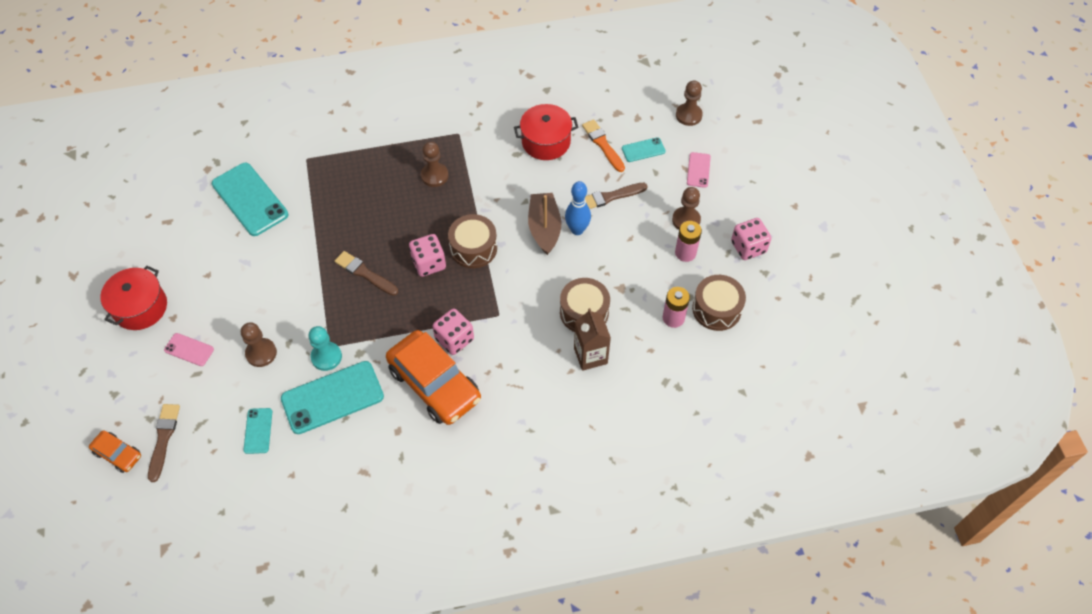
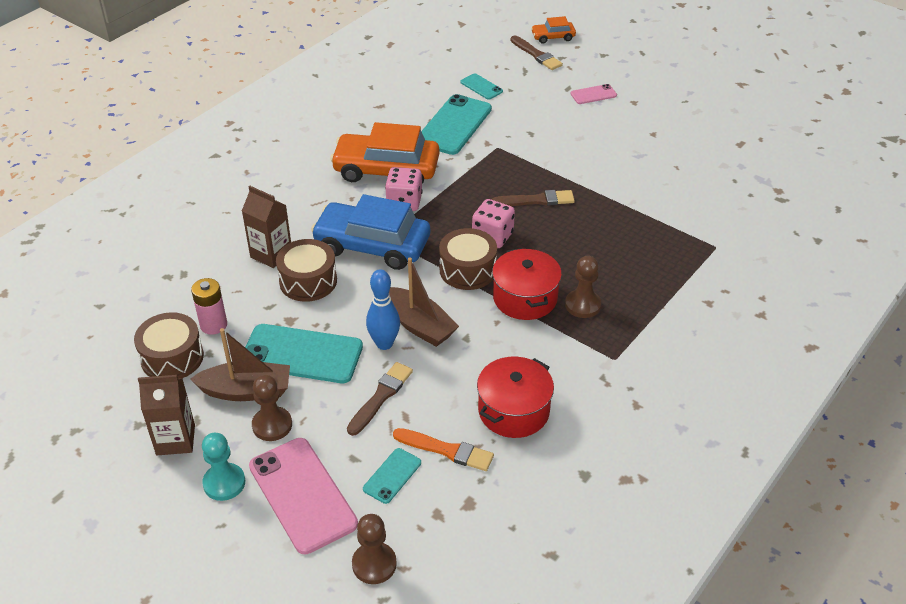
camera: 140 degrees right, 15 degrees down
red pot [100,266,167,330] -> red pot moved to [492,248,562,320]
turquoise phone [212,163,288,236] -> turquoise phone moved to [245,324,363,383]
brown pawn [241,322,277,367] -> none
turquoise pawn [308,326,342,371] -> turquoise pawn moved to [202,433,245,501]
pink battery [675,221,702,262] -> brown boat [190,328,290,401]
pink phone [687,152,711,188] -> pink phone [249,438,358,554], size x2.02
pink dice [731,218,771,260] -> brown carton [138,375,195,455]
none -> blue car [311,194,430,270]

